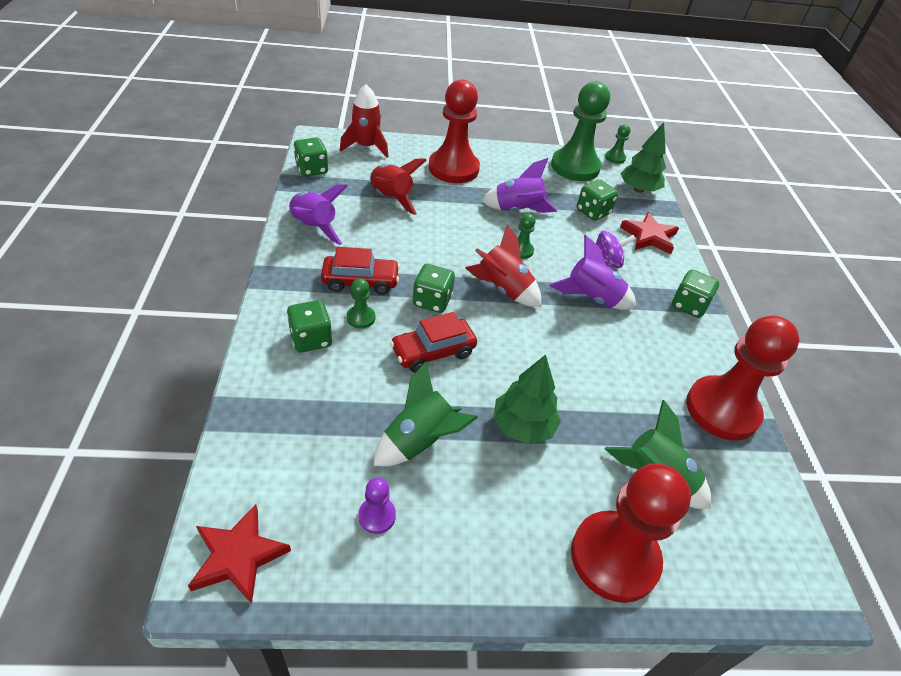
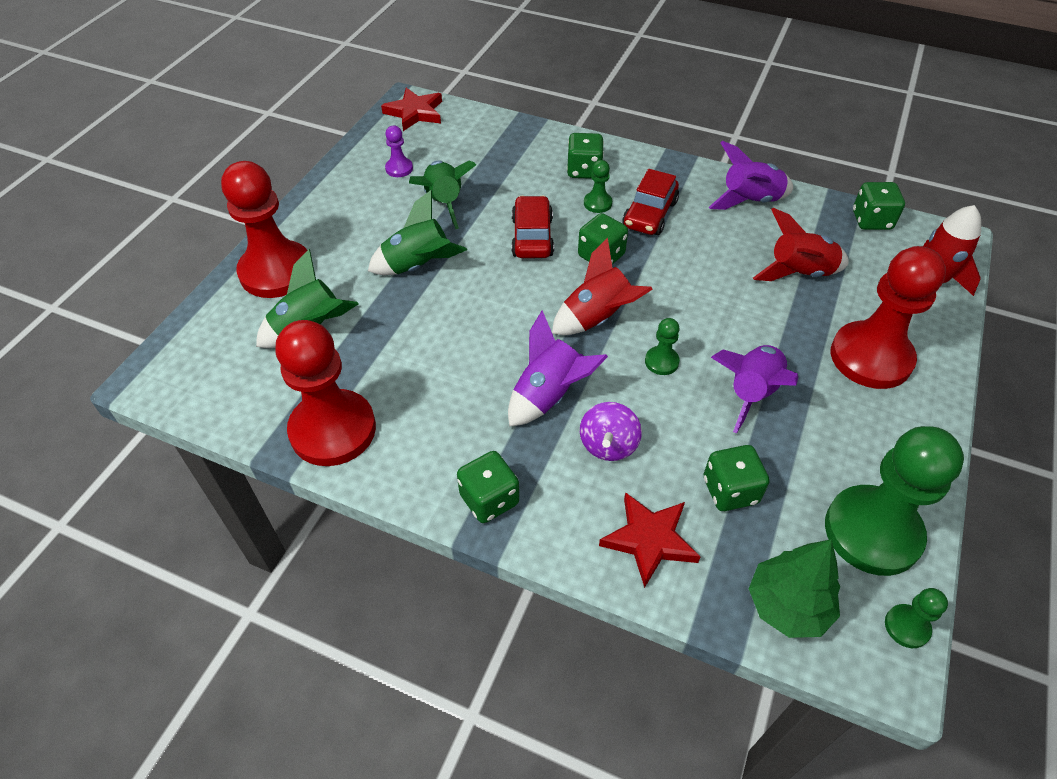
camera: 120 degrees right, 5 degrees up
green tree [493,355,561,444] -> green rocket [368,190,467,275]

